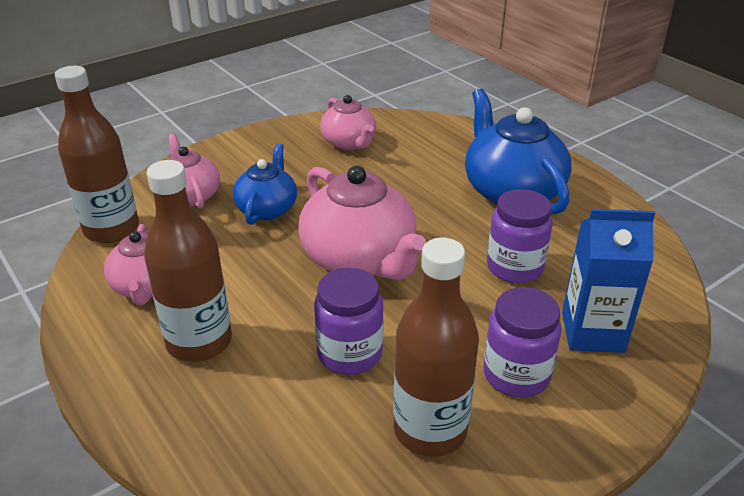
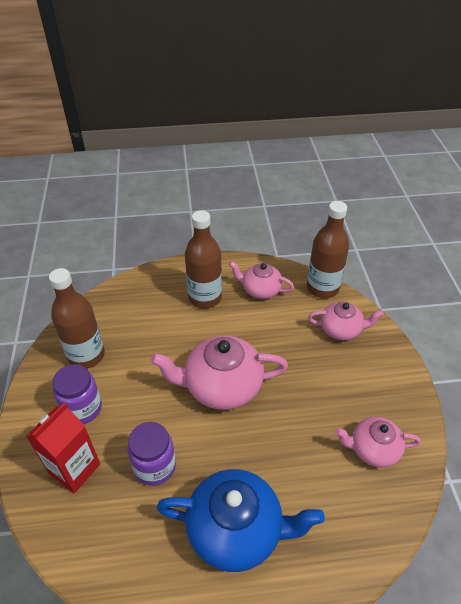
camera: 120 degrees right, 10 degrees up
blue teapot [233,143,297,225] -> none
purple jar [314,268,384,375] -> none
blue carton [562,209,655,353] -> red carton [26,403,100,493]

